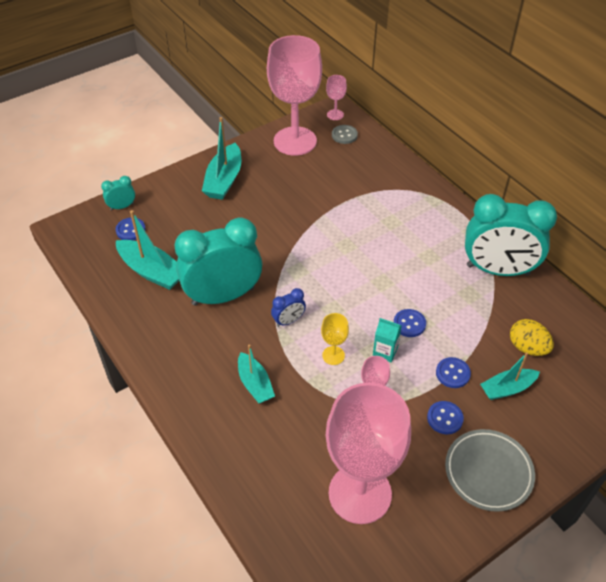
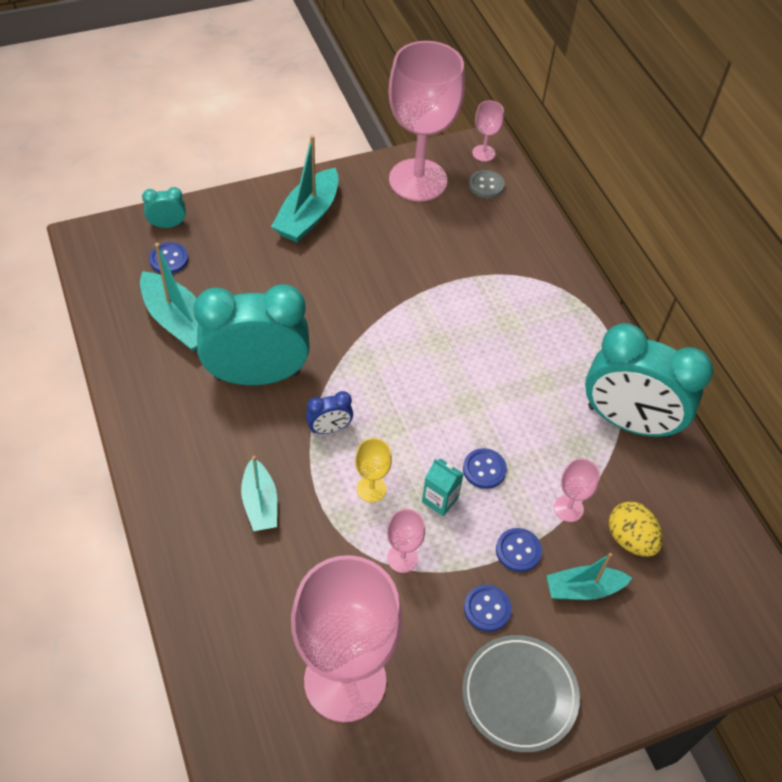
camera: 10 degrees right, 5 degrees up
none -> pink goblet [554,458,600,522]

